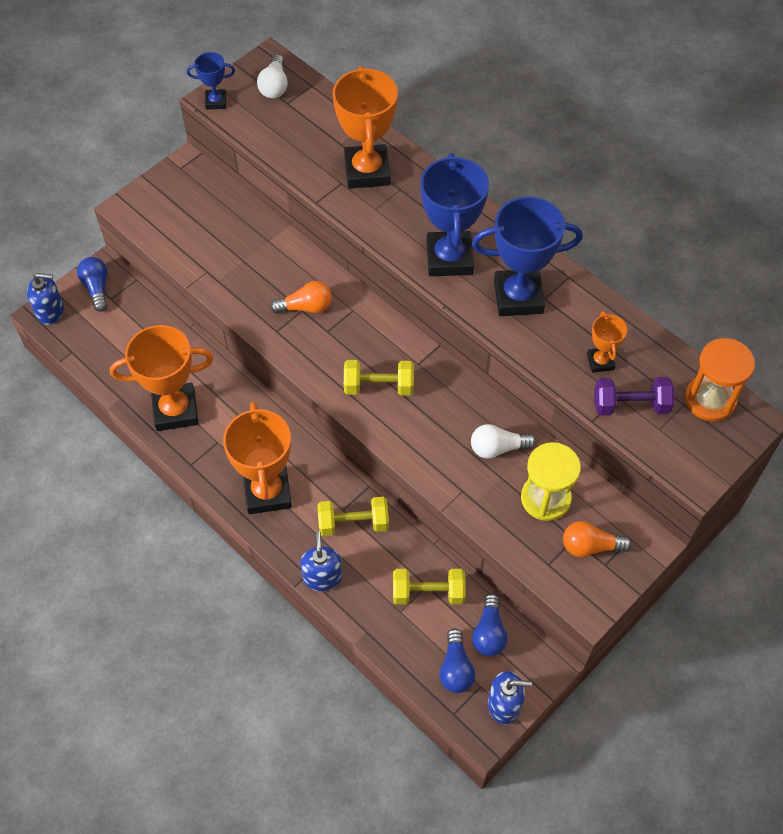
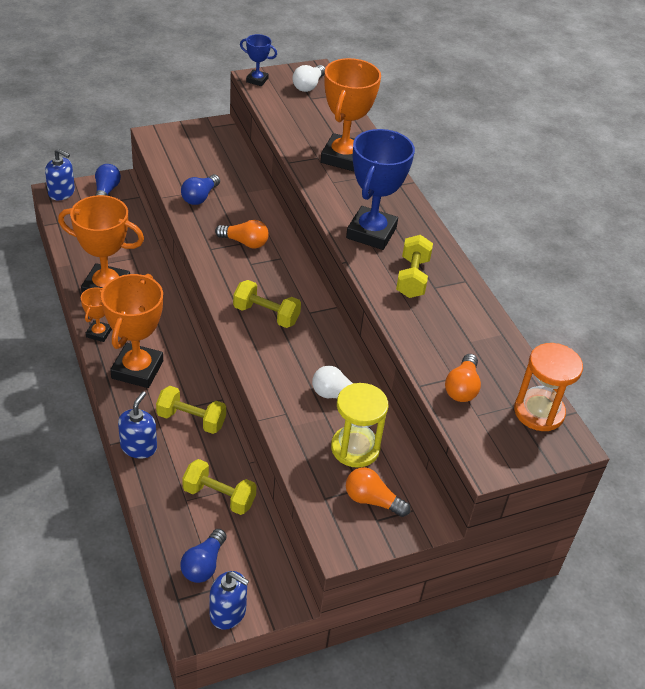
camera: 20 degrees right, 15 degrees down
blue trophy [472,196,583,316] -> yellow dumbbell [396,235,433,298]
blue light bulb [472,594,507,656] -> blue light bulb moved to [181,174,220,205]
orange trophy [587,311,627,373] -> orange trophy moved to [81,287,112,342]
purple dumbbell [594,377,675,416] -> orange light bulb [445,354,481,402]

